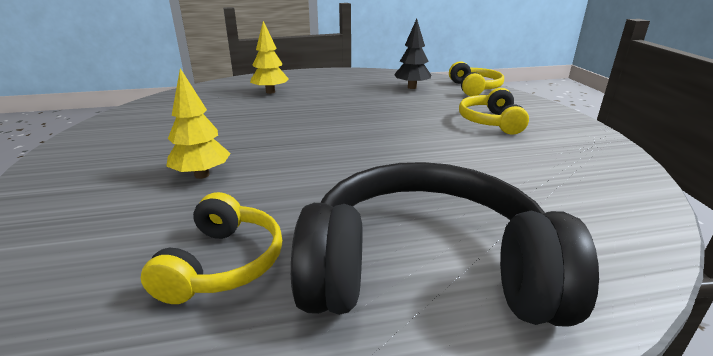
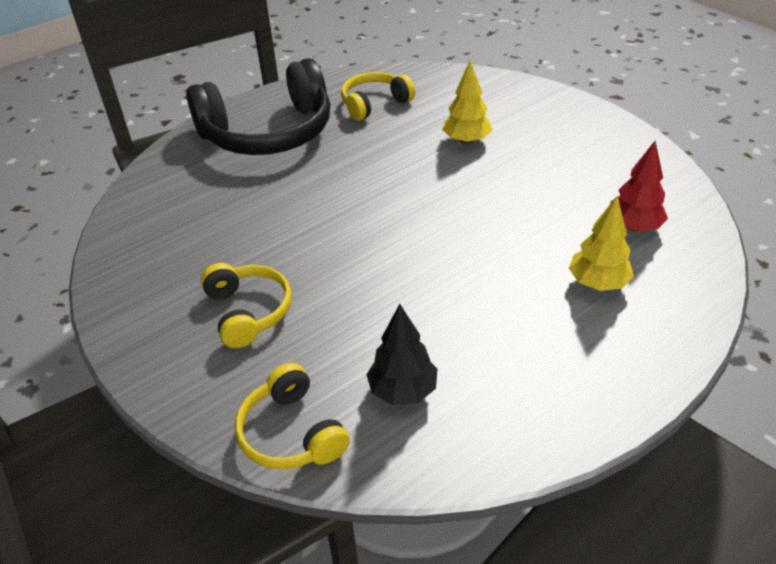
camera: 155 degrees right, 15 degrees up
yellow headphones [141,192,282,304] -> yellow headphones turned 75 degrees clockwise [341,72,415,121]
none -> red tree [610,141,668,232]

